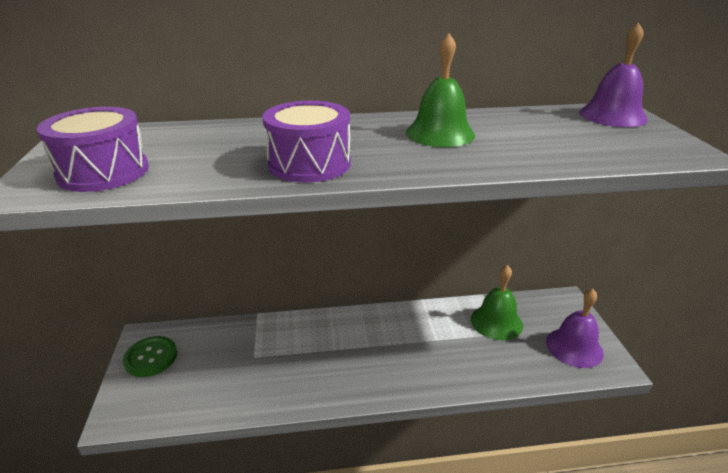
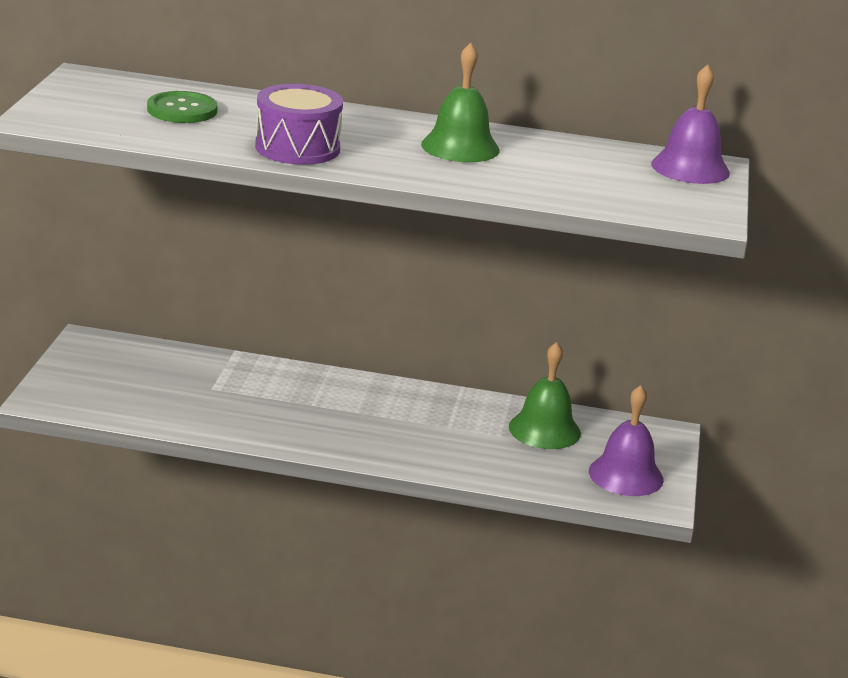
camera: 15 degrees right, 5 degrees down
purple drum [37,107,149,192] -> none
green button [123,336,177,377] -> green button moved to [147,91,218,123]

